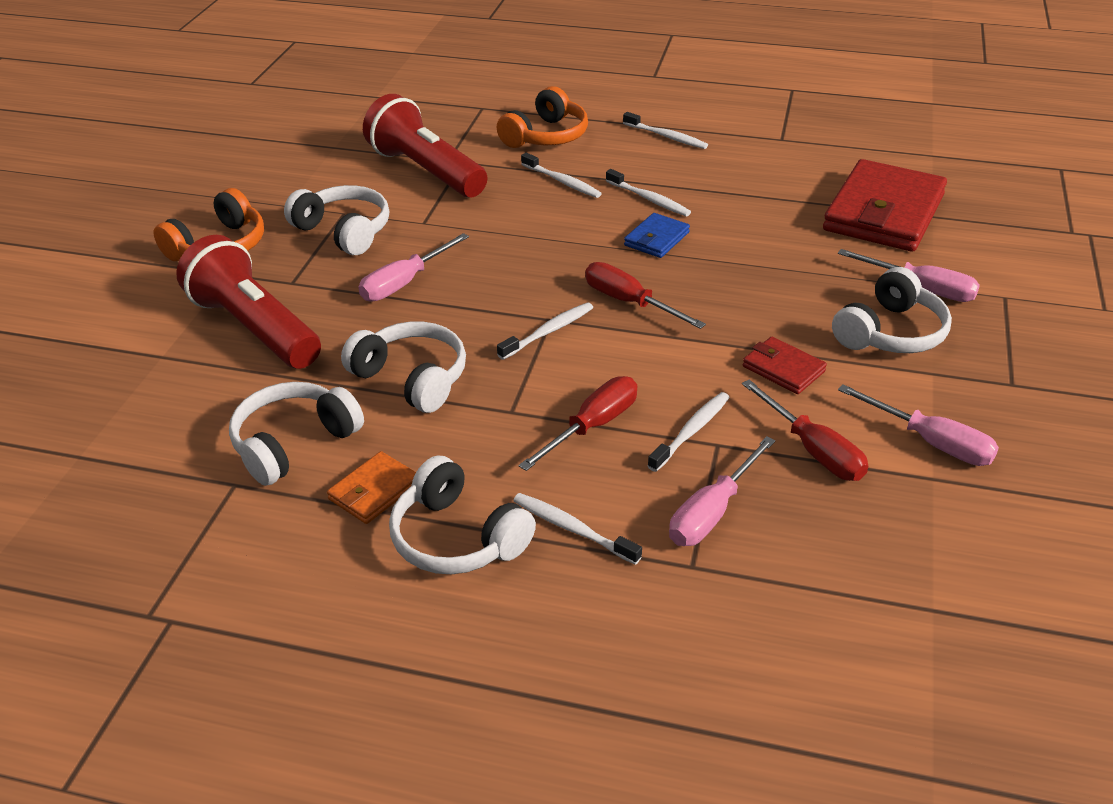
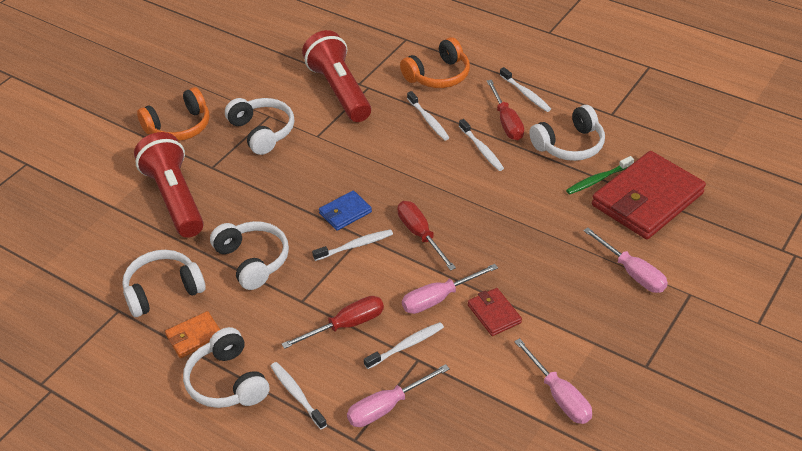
camera: 20 degrees right, 5 degrees up
pink screwdriver [359,233,469,302] -> pink screwdriver moved to [402,264,498,314]
blue wallet [624,213,690,258] -> blue wallet moved to [319,190,372,231]
red screwdriver [742,380,868,481] -> red screwdriver moved to [487,80,524,140]
white headphones [832,267,952,353] -> white headphones moved to [529,105,605,161]
none -> green toothbrush [566,156,634,194]

